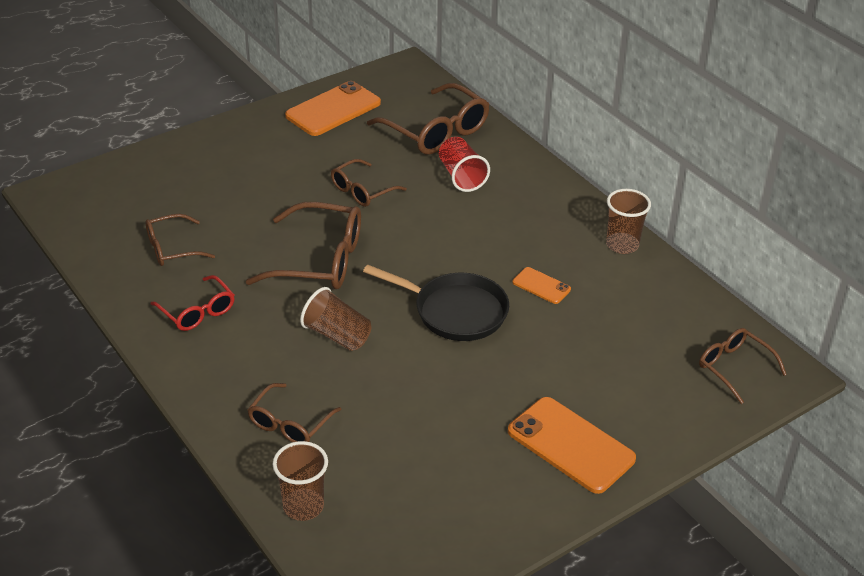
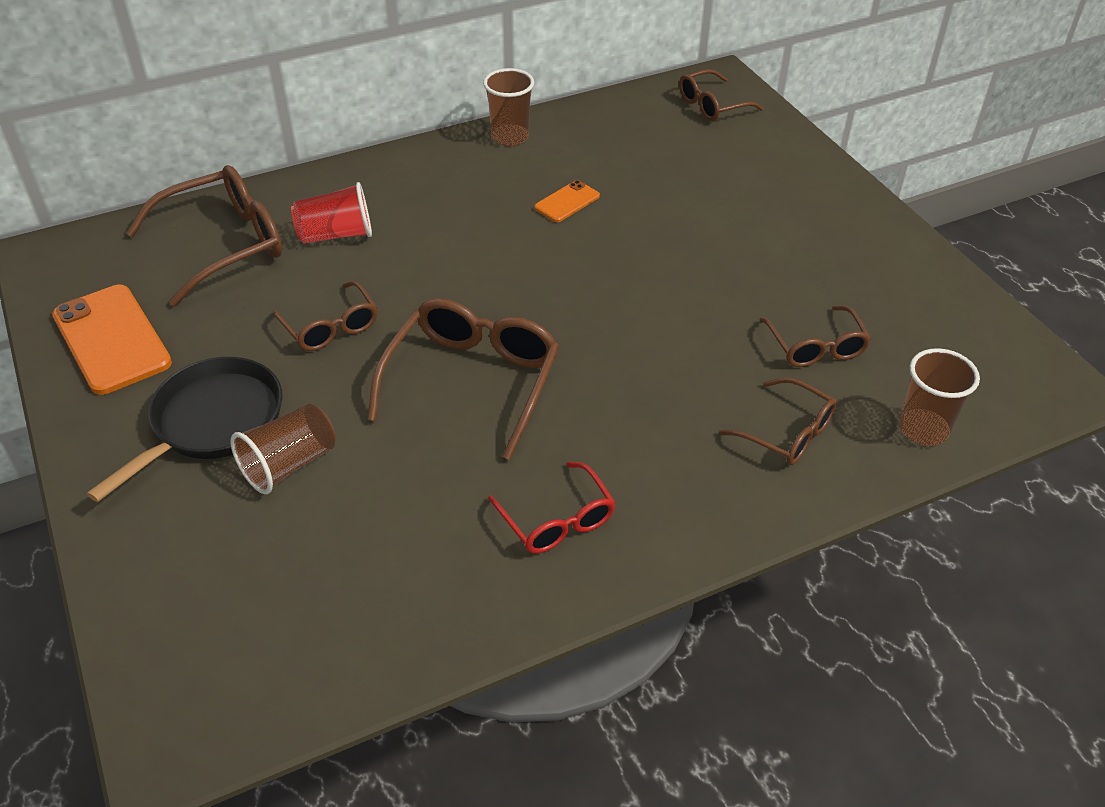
camera: 80 degrees left, 5 degrees up
brown glasses [145,214,215,266] -> brown glasses moved to [760,306,871,367]
red glasses [151,275,235,331] -> red glasses turned 90 degrees clockwise [488,462,616,554]
brown cup [300,287,371,351] -> brown cup moved to [231,404,336,494]
black pan [363,265,509,341] -> black pan moved to [87,357,283,502]
orange phone [508,397,636,494] -> none

